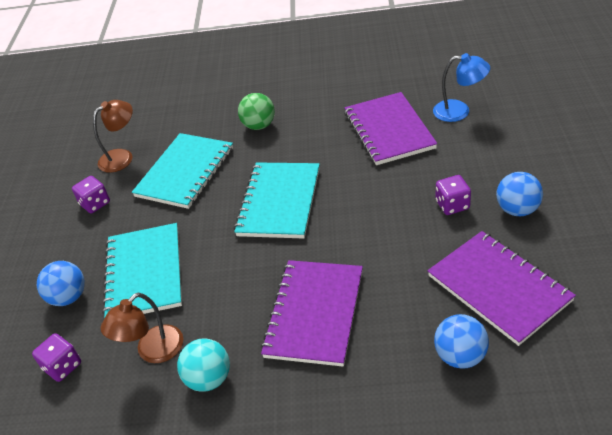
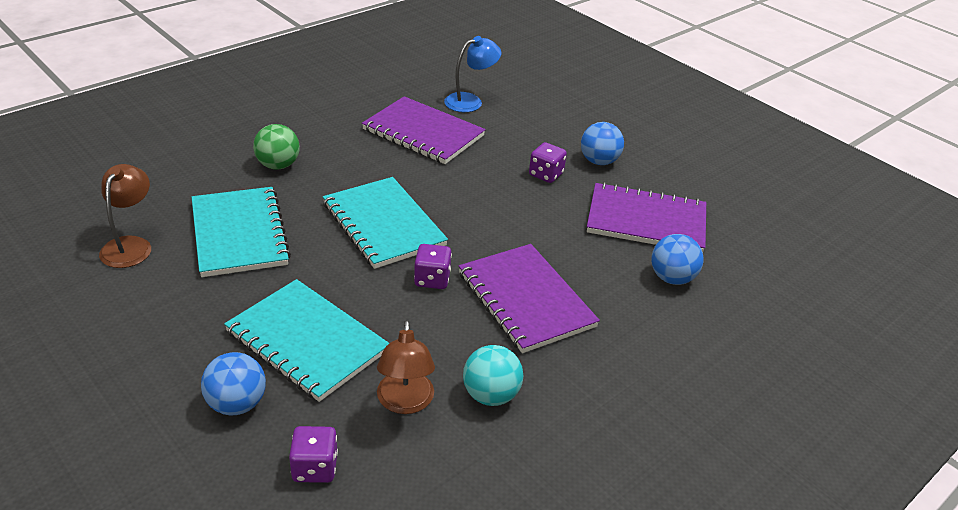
camera: 50 degrees left, 5 degrees down
purple dice [72,176,110,214] -> purple dice moved to [414,244,452,289]

